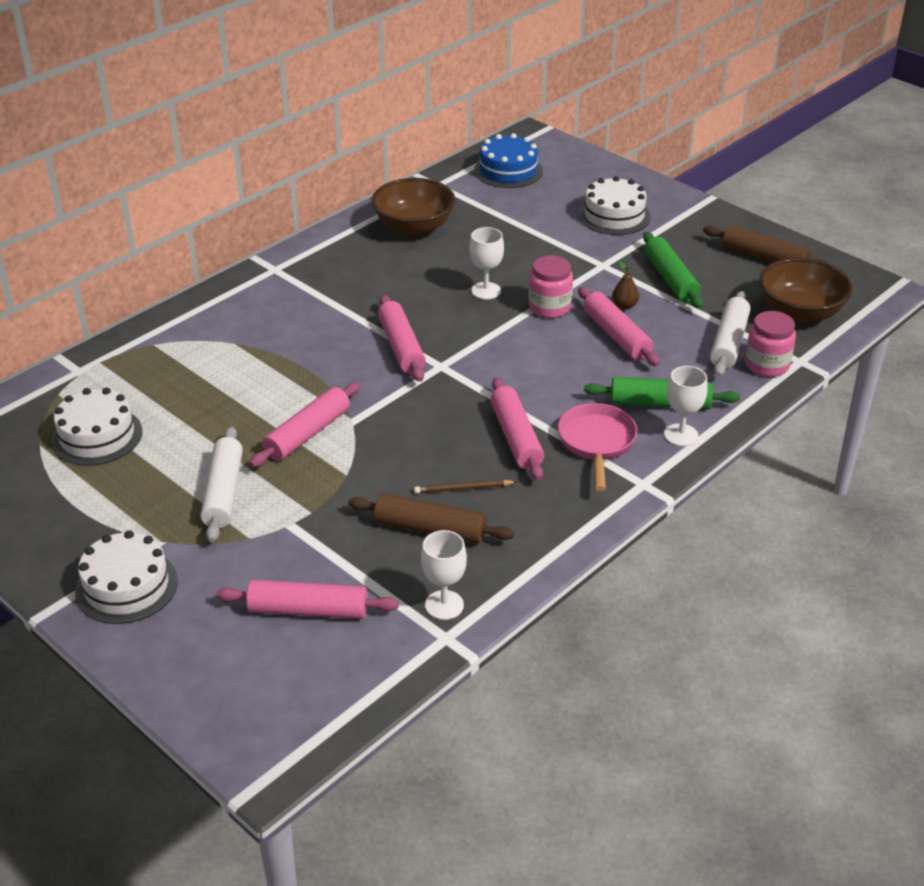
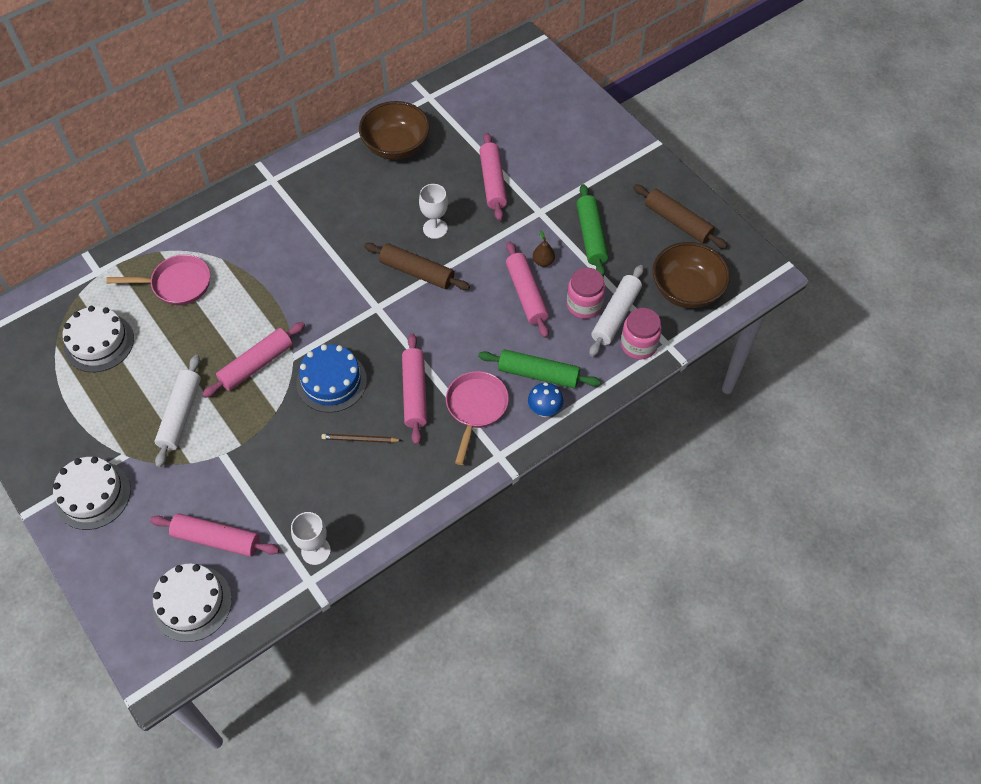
camera: 10 degrees right, 20 degrees up
brown rolling pin [348,493,514,544] -> brown rolling pin moved to [364,243,470,290]
pink rolling pin [378,295,426,382] -> pink rolling pin moved to [479,133,507,221]
blue cake [474,133,543,188] -> blue cake moved to [296,344,367,413]
pink jar [529,255,573,318] -> pink jar moved to [567,268,605,319]
white cake [578,176,651,235] -> white cake moved to [153,563,232,642]
white goblet [664,366,708,446] -> blue mushroom [528,383,563,417]
none -> pink pan [106,254,210,305]

